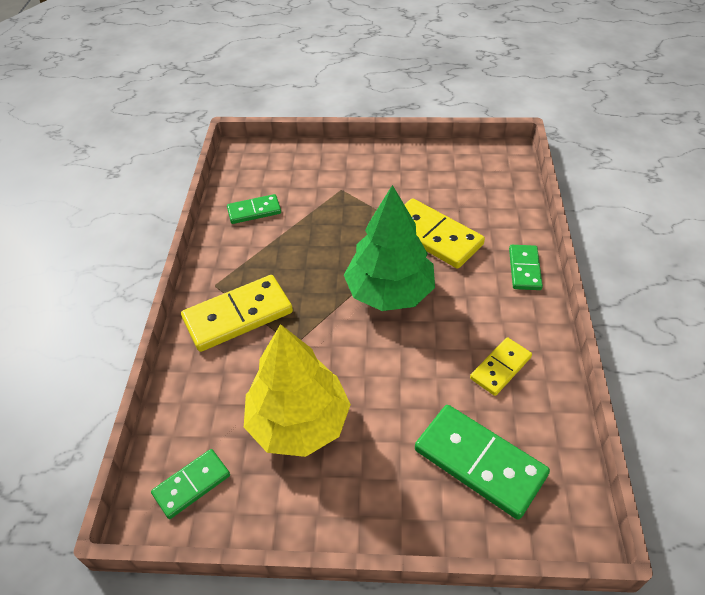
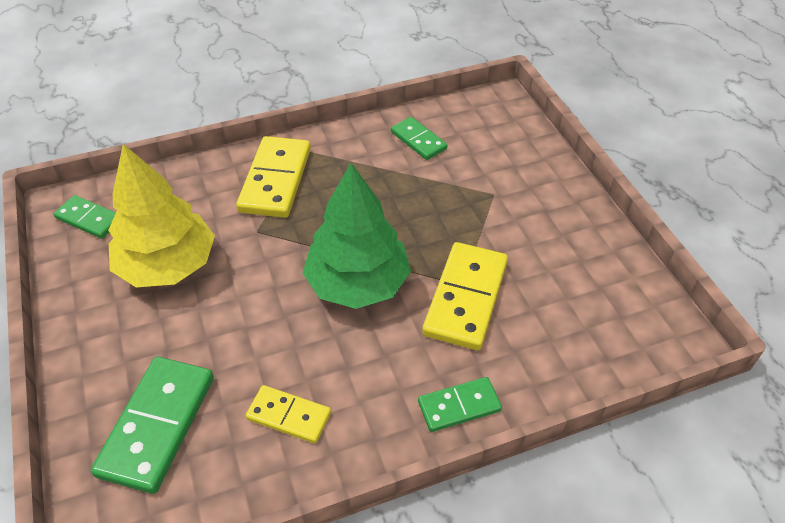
camera: 65 degrees right, 0 degrees up
yellow domino [181,275,293,352] -> yellow domino turned 60 degrees clockwise [236,136,311,218]

